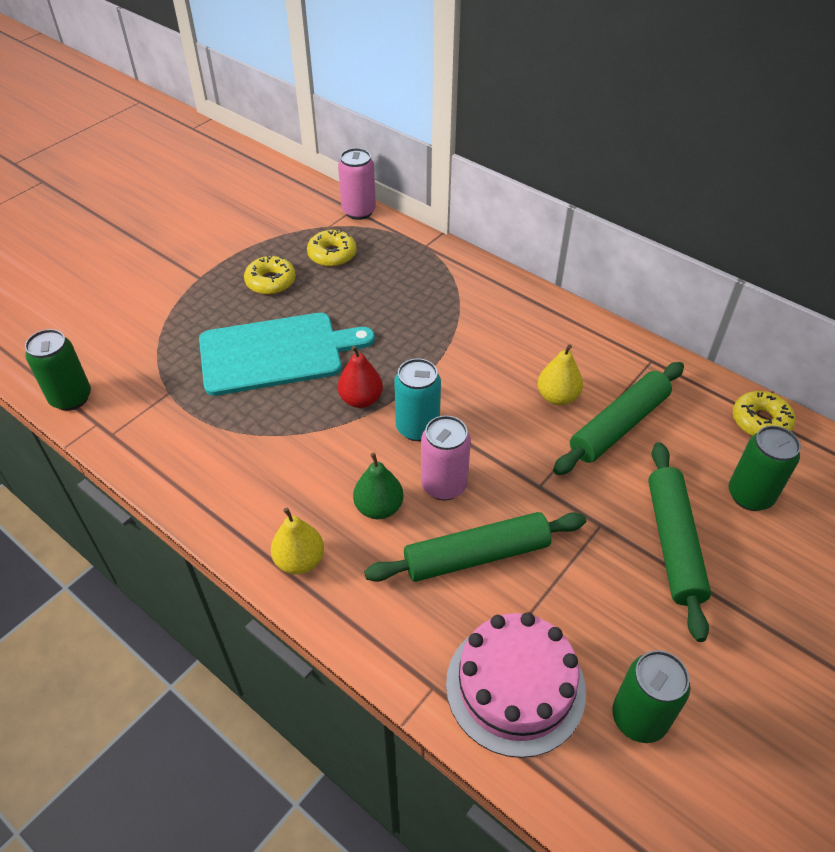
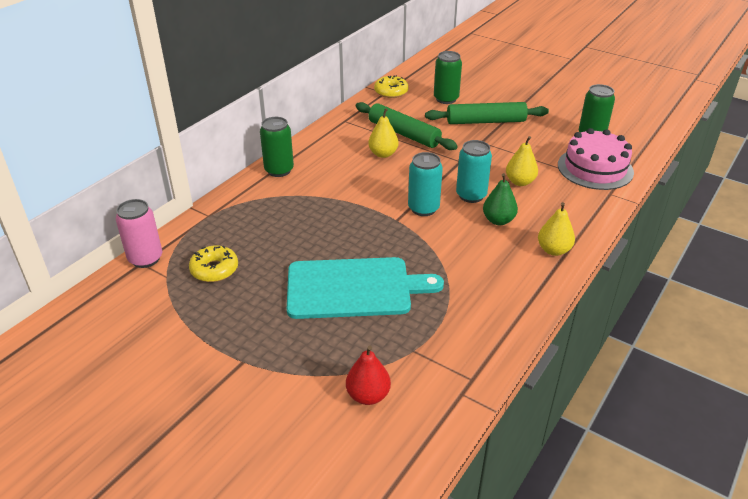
camera: 95 degrees left, 10 degrees down
green can [25,329,91,411] -> green can moved to [260,117,294,177]
turquoise cutting board [199,313,375,396] -> turquoise cutting board turned 105 degrees clockwise [287,257,444,319]
yellow donut [244,254,296,295] -> none
red pear [338,346,383,408] -> red pear moved to [346,346,391,405]
green rolling pin [364,512,586,582] -> yellow pear [506,136,538,186]
pink can [421,415,471,500] -> turquoise can [456,140,492,203]

